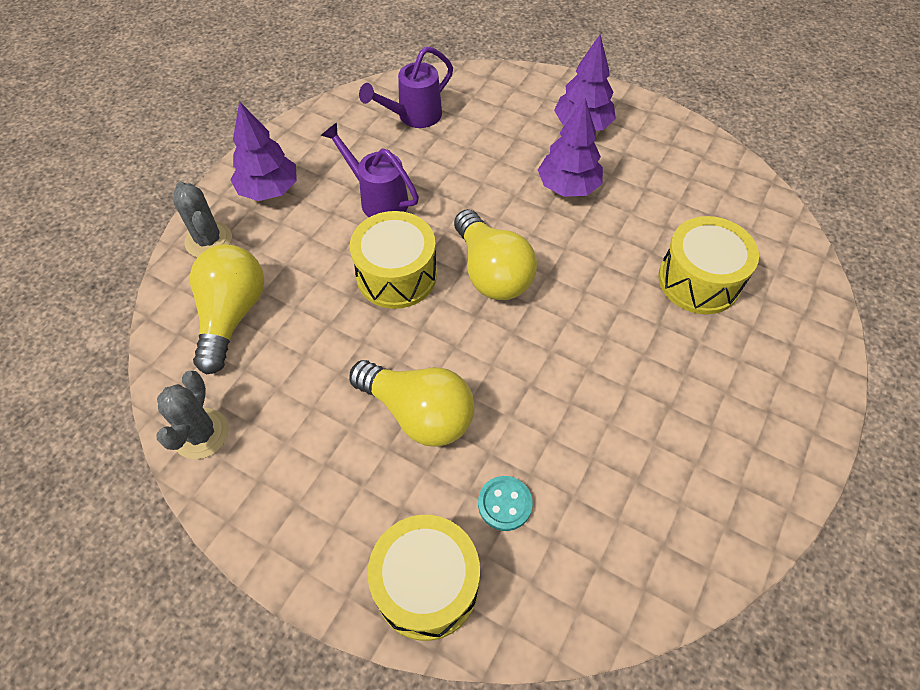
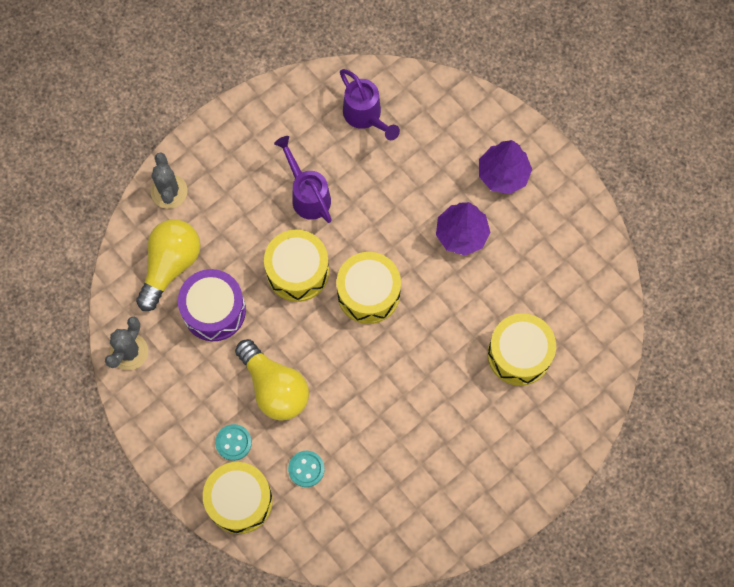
camera: 20 degrees right, 15 degrees up
purple tree [231,101,297,201] -> none
purple watering can [359,46,453,128] -> purple watering can turned 105 degrees counterclockwise [340,69,400,140]
yellow light bulb [454,209,537,300] -> yellow drum [337,252,401,324]
none -> purple drum [178,269,246,341]
none -> turquoise button [215,424,252,461]

